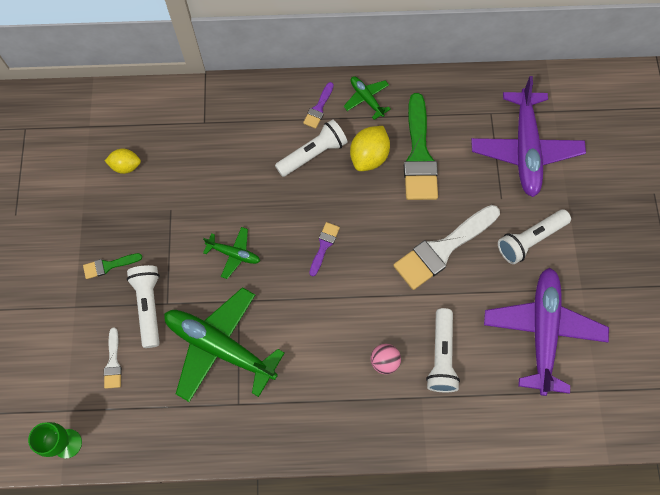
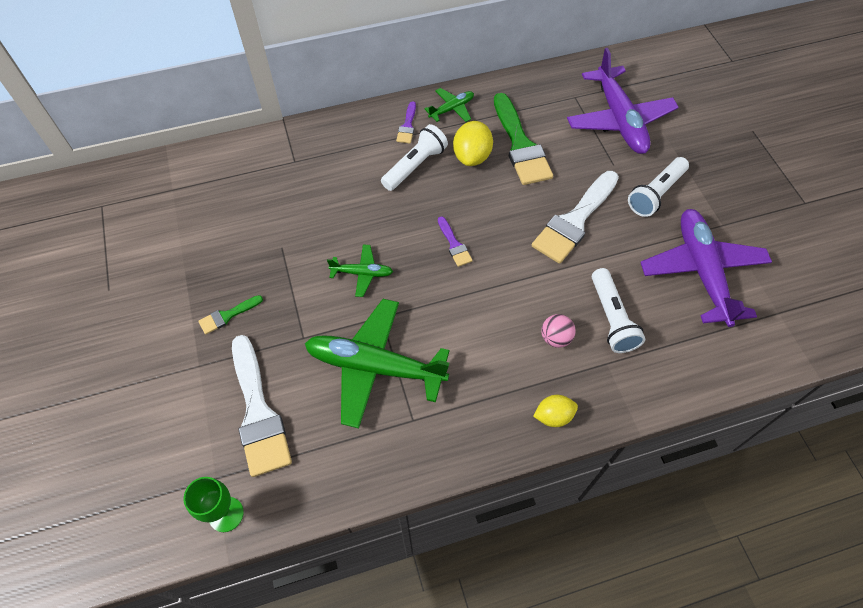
camera: 15 degrees left, 10 degrees down
white brush [104,328,122,389] -> white brush [232,335,292,477], size x2.14
yellow lemon [105,148,141,174] -> yellow lemon moved to [533,395,578,427]
white flashlight [127,265,160,348] -> none
purple brush [309,222,340,276] -> purple brush turned 150 degrees clockwise [438,216,473,267]
green plane [344,76,391,120] -> green plane turned 105 degrees clockwise [425,88,474,122]

